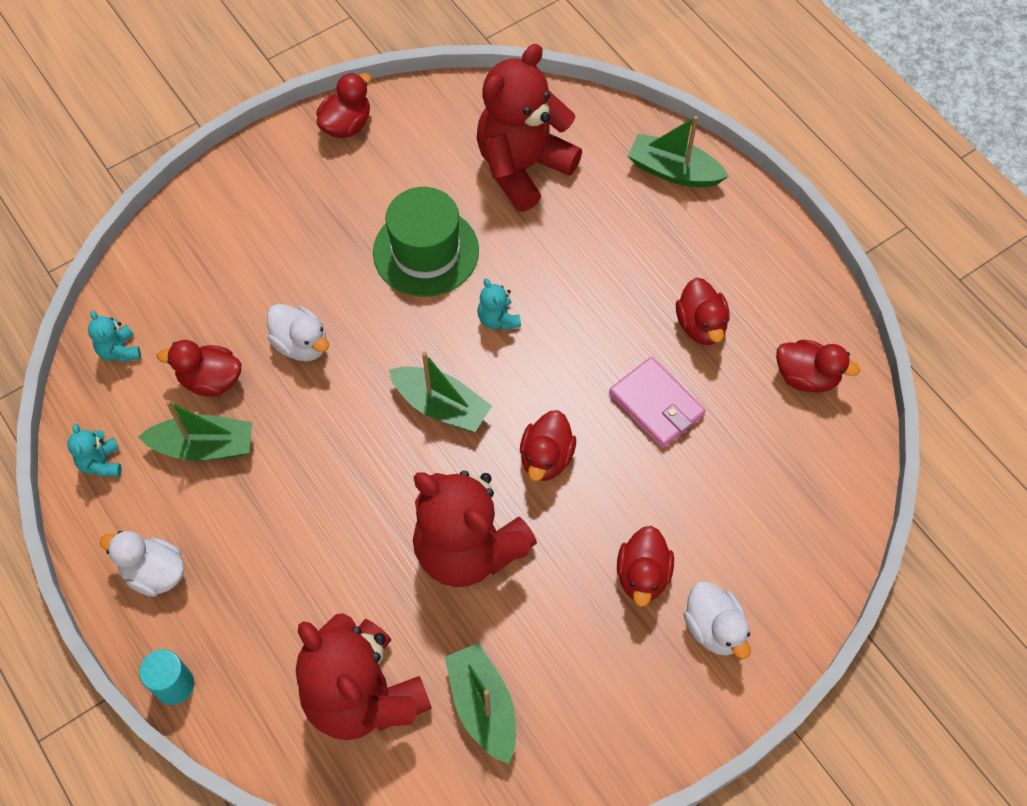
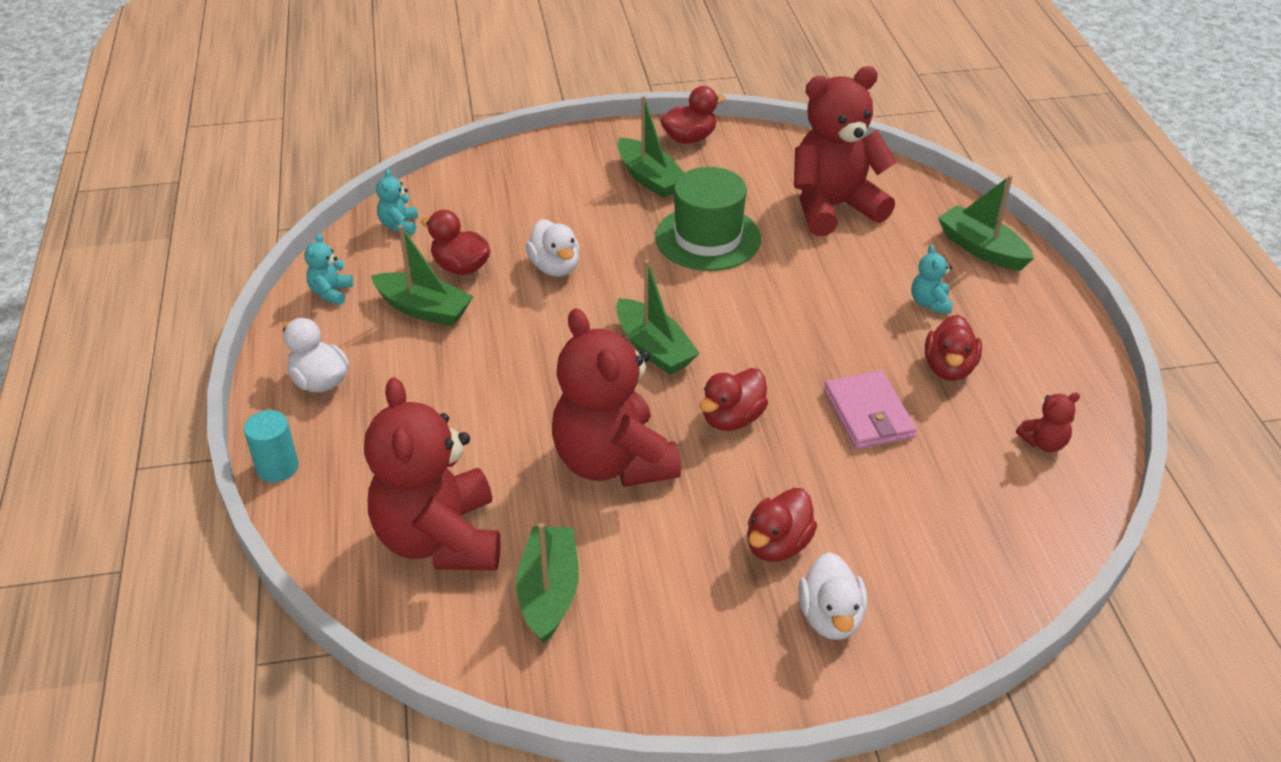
camera: 25 degrees right, 20 degrees down
turquoise teddy bear [478,279,521,330] -> turquoise teddy bear moved to [912,245,953,314]
red duck [776,340,860,392] -> red teddy bear [1016,393,1080,452]
none -> green boat [617,96,684,198]

